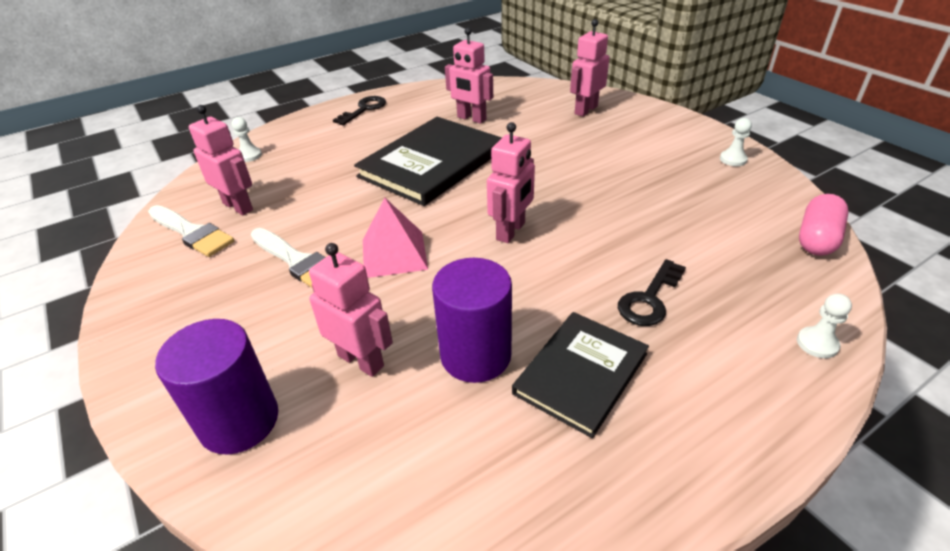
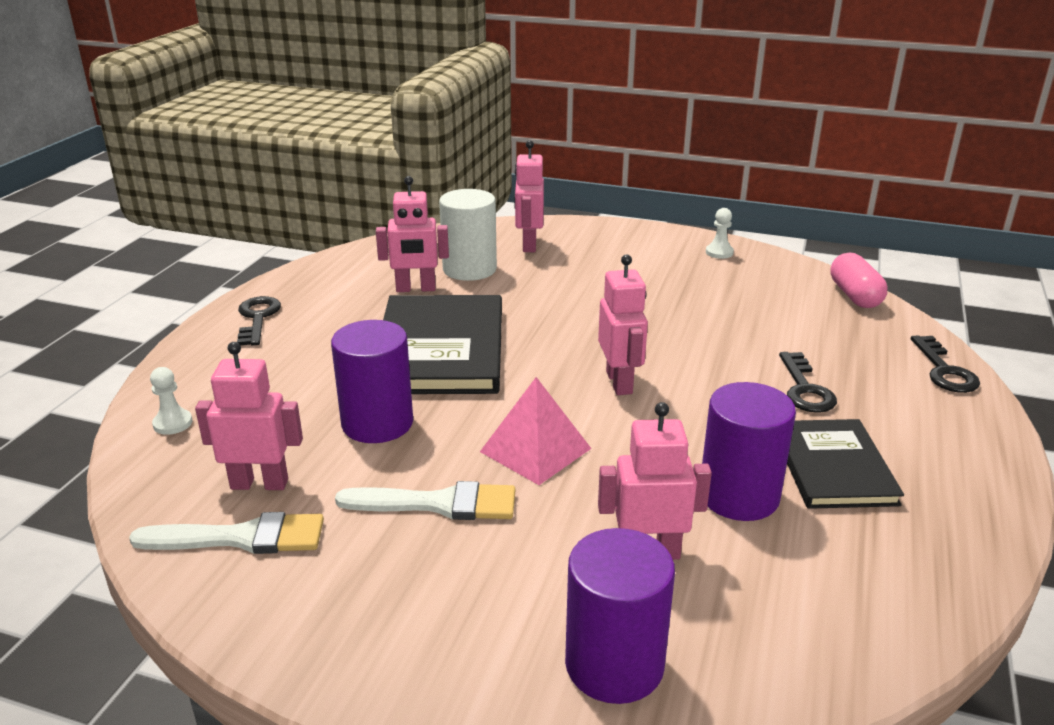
camera: 40 degrees left, 10 degrees down
white pawn [797,294,852,358] -> black key [911,335,980,393]
none -> purple cylinder [331,320,413,443]
none -> white cylinder [439,189,497,281]

